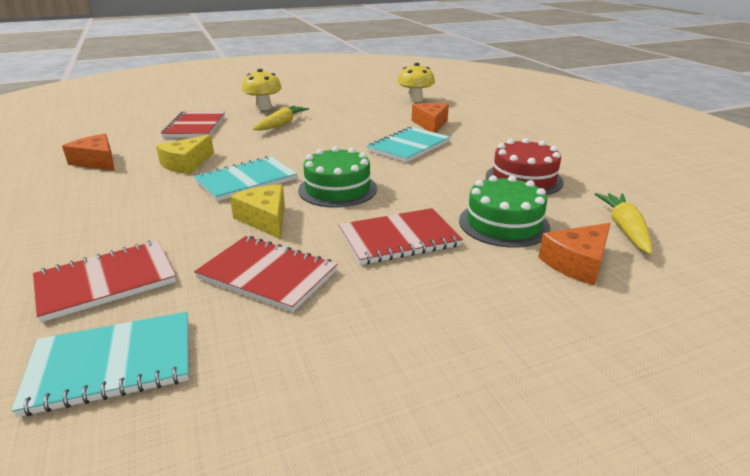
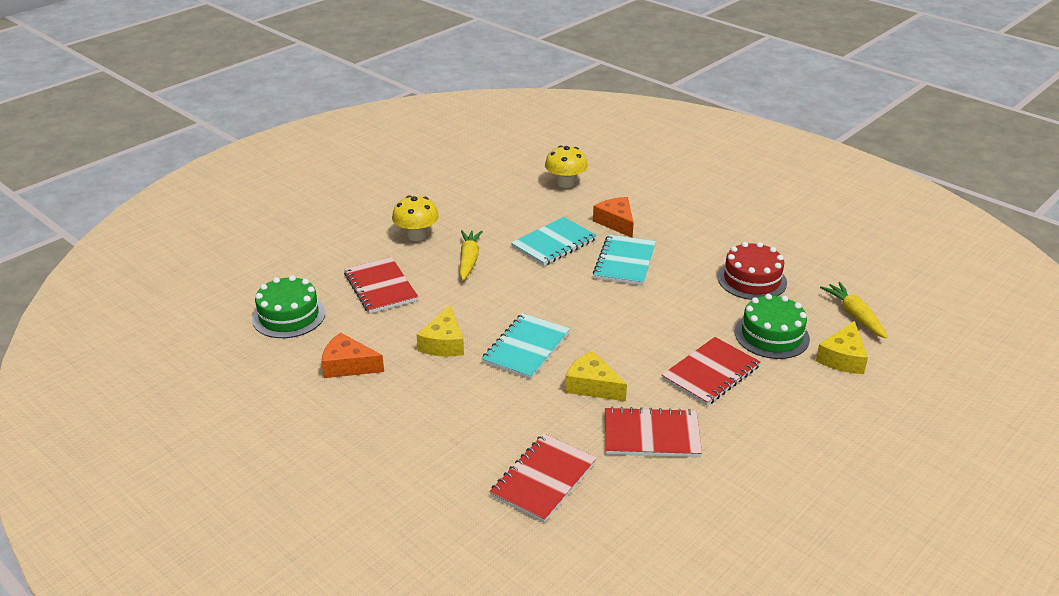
camera: 25 degrees left, 5 degrees up
turquoise notebook [11,312,189,417] -> turquoise notebook moved to [511,217,597,266]
green cake [298,146,377,208] -> green cake moved to [252,275,325,338]
orange cheese [538,223,611,286] -> yellow cheese [816,321,868,374]

